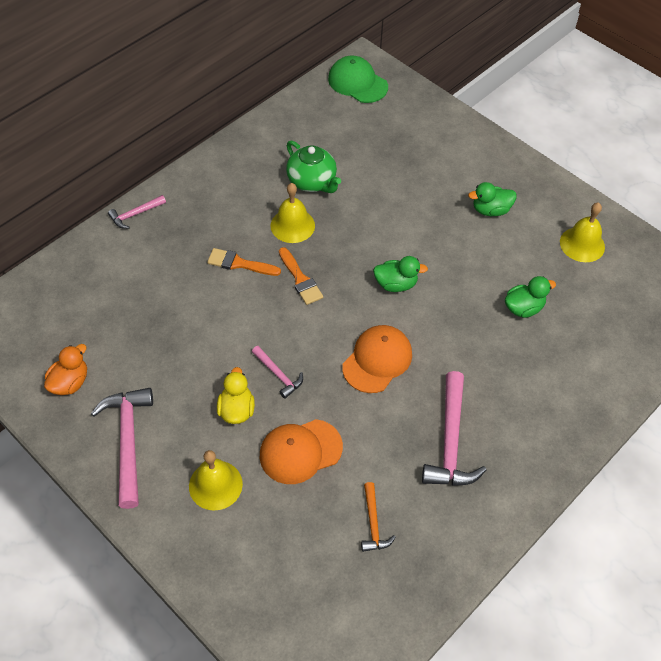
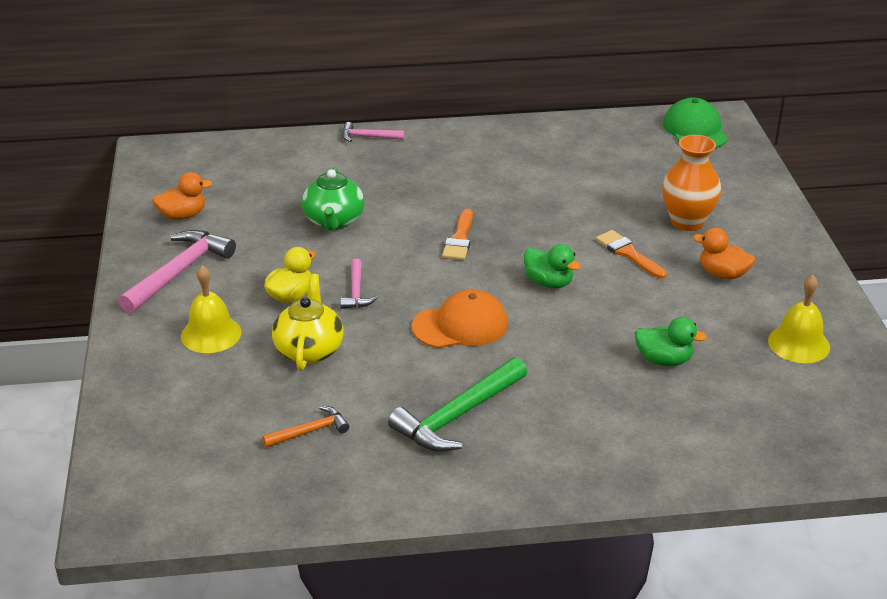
camera: 40 degrees right, 20 degrees down
orange brush [207,248,281,276] -> orange brush moved to [596,230,667,279]
orange cap [260,419,343,484] -> yellow teapot [272,274,343,371]
yellow bell [270,183,315,243] -> none
green teapot [286,141,341,193] -> green teapot moved to [302,167,364,231]
orange hammer [361,482,396,552] -> orange hammer turned 150 degrees counterclockwise [262,406,349,448]
pink hammer [422,371,486,486] -> green hammer [388,357,527,452]
green duck [468,182,517,216] -> orange duck [693,228,755,279]
none -> orange vase [662,135,721,231]

